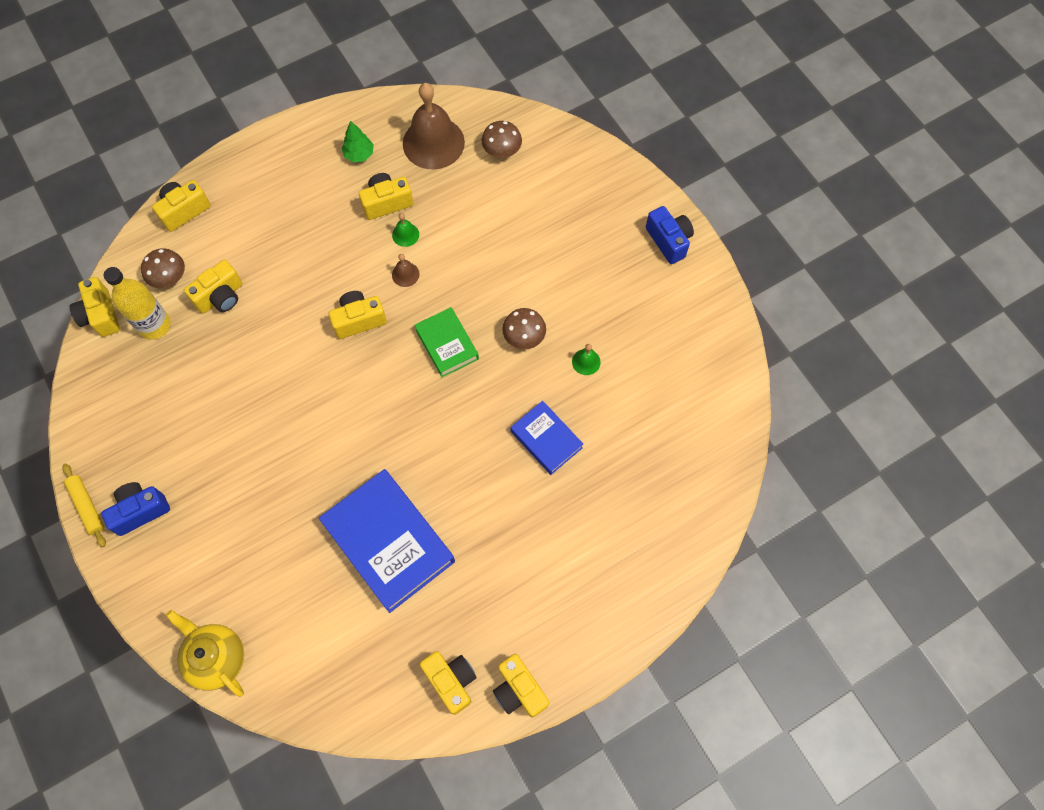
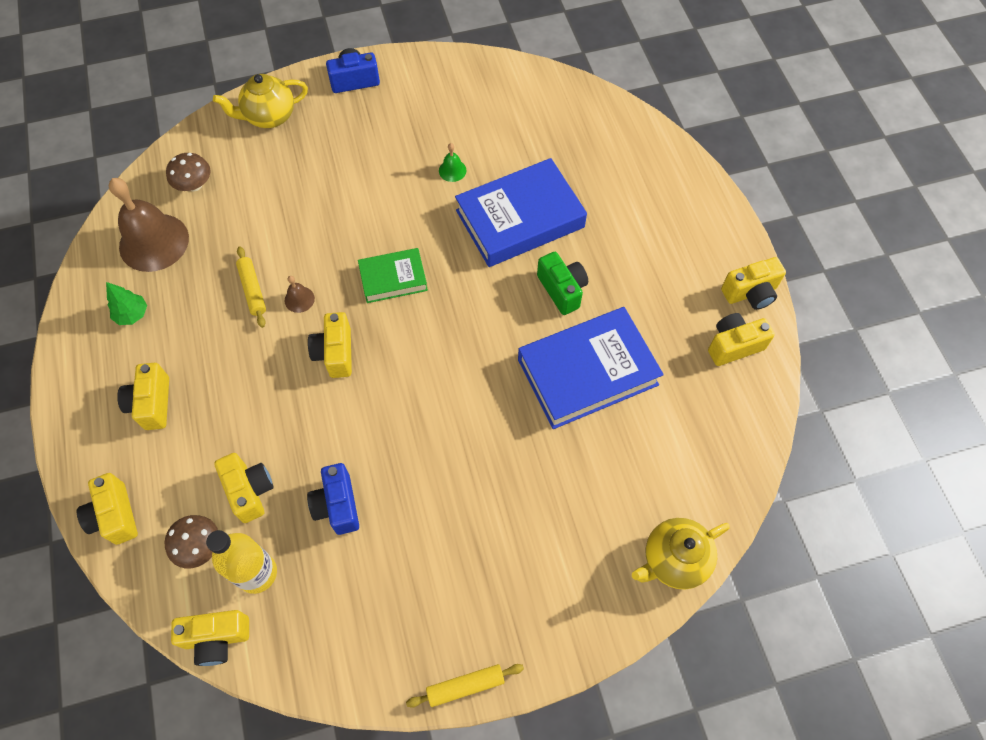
camera: 75 degrees left, 5 degrees down
blue camera [101,482,170,536] -> blue camera moved to [307,463,359,535]
yellow camera [359,173,413,220] -> yellow camera moved to [117,363,169,430]
green bell [392,213,419,247] -> yellow rolling pin [236,246,266,328]
brown mushroom [502,308,546,349] -> none
blue book [511,401,583,475] -> blue book [455,158,587,267], size x1.81
none -> yellow teapot [213,74,308,128]
none -> green camera [537,252,588,315]

